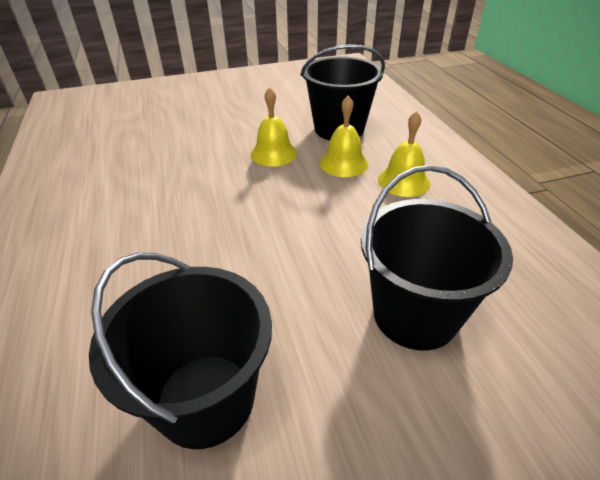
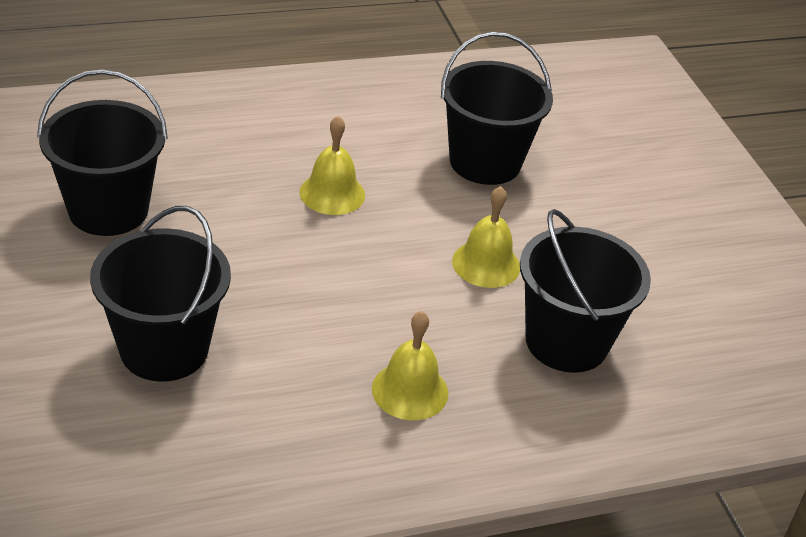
camera: 85 degrees right, 0 degrees up
yellow bell [320,96,368,177] -> yellow bell moved to [300,116,365,215]
none -> black bucket [441,32,553,185]

